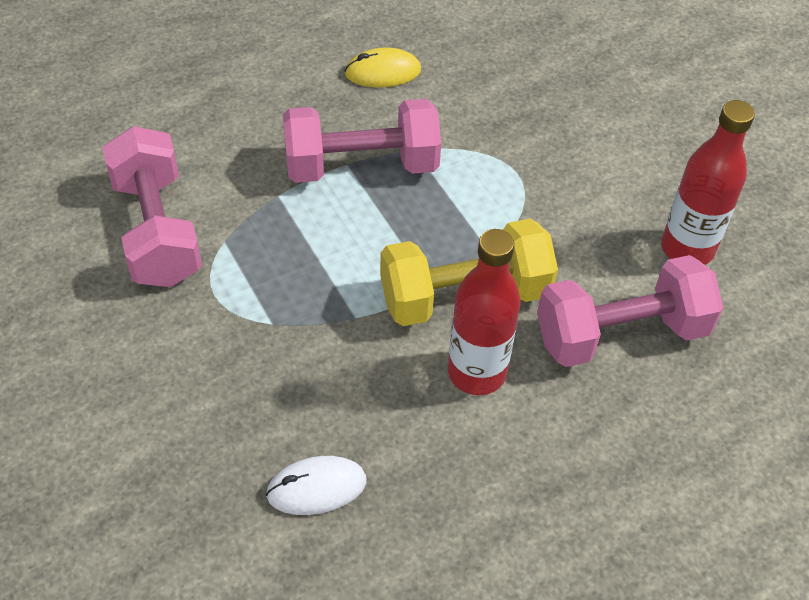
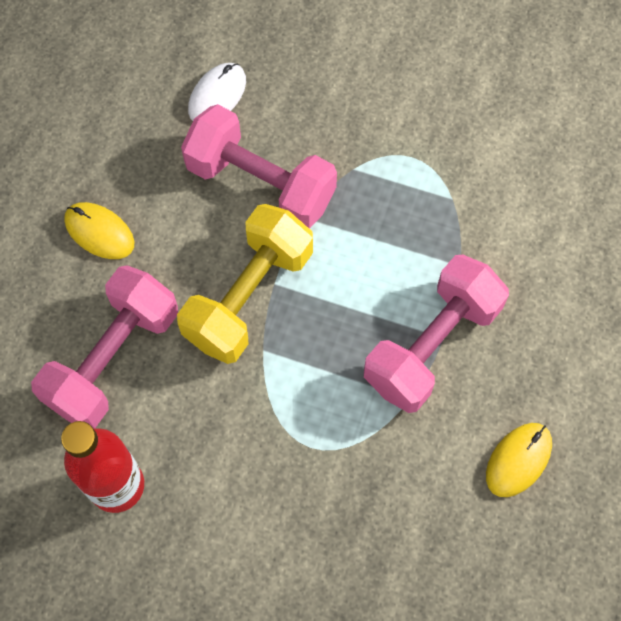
camera: 140 degrees right, 15 degrees up
pink dumbbell [102,126,202,287] -> pink dumbbell moved to [181,104,337,229]
red bottle [448,229,521,395] -> none
none -> yellow mouse [64,202,135,259]

